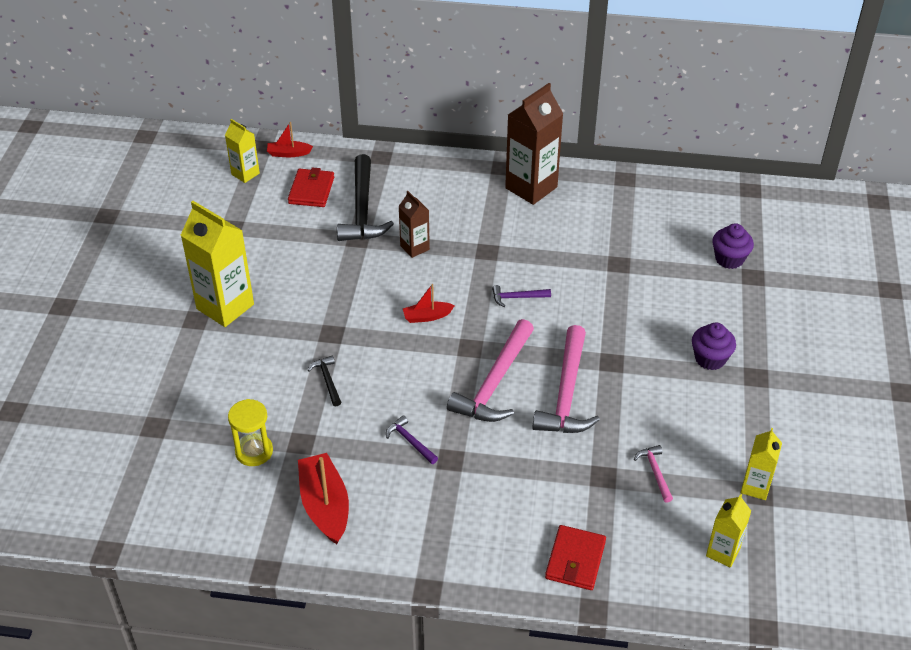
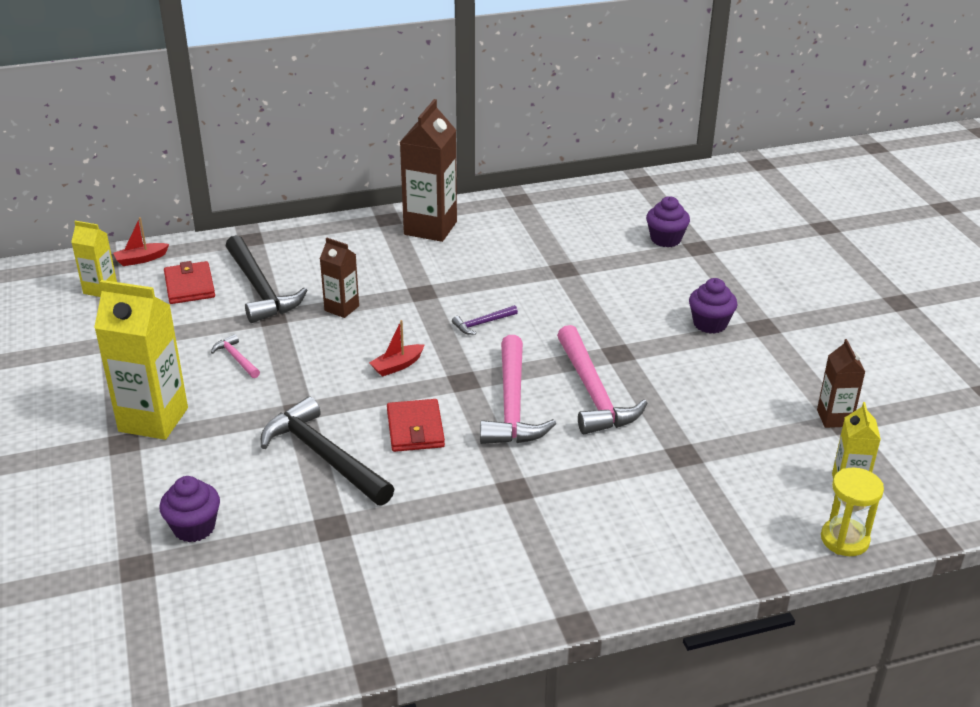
camera: 25 degrees left, 10 degrees down
yellow hourglass [228,399,273,466] -> yellow hourglass moved to [821,467,884,556]
red boat [298,453,349,544] -> none
black hammer [307,356,341,406] -> black hammer [261,397,394,506], size x2.18
purple hammer [386,415,438,464] -> none
red wallet [545,525,606,590] -> red wallet moved to [387,399,445,452]
pink hammer [634,445,673,503] -> pink hammer moved to [211,334,260,378]
yellow carton [741,428,782,500] -> brown carton [817,339,865,428]
none -> purple cupcake [159,476,220,542]

